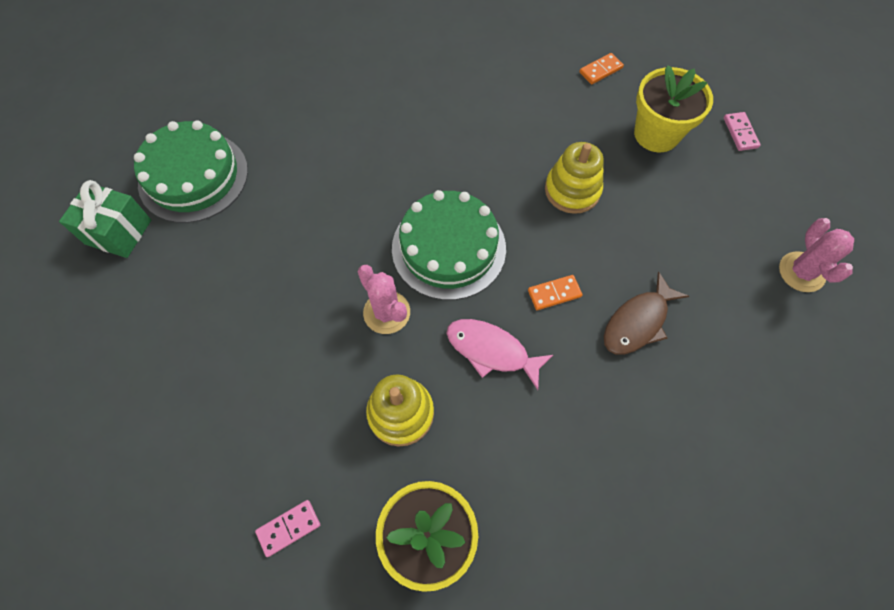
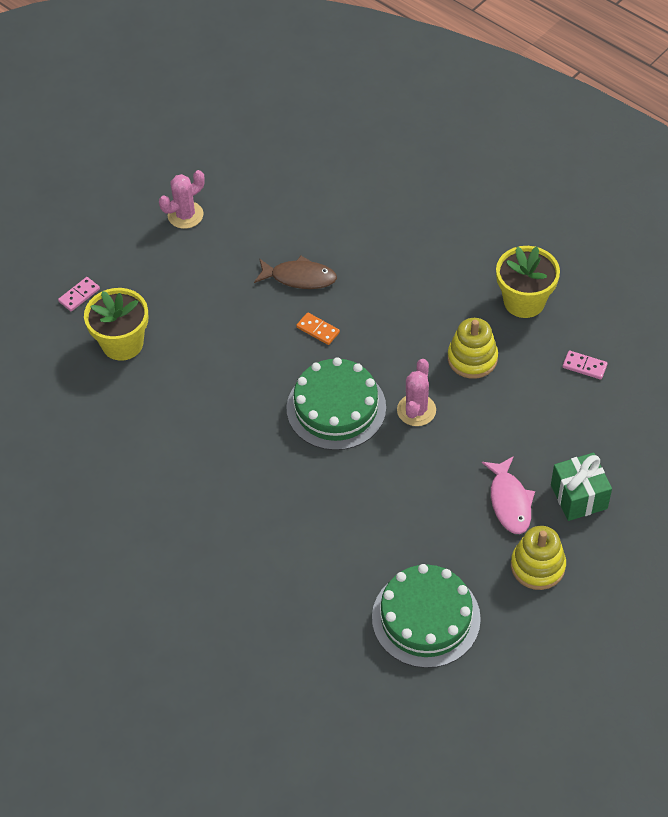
camera: 125 degrees left, 10 degrees down
green gift [59,180,151,258] -> green gift moved to [551,453,612,521]
pink fish [446,319,553,390] -> pink fish moved to [482,456,535,534]
yellow stacking toy [545,142,604,214] -> yellow stacking toy moved to [511,526,566,590]
orange domino [579,53,624,84] -> none

